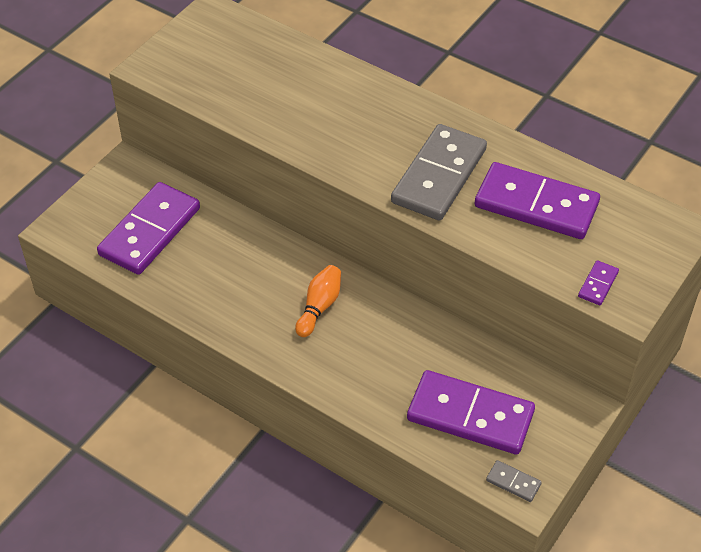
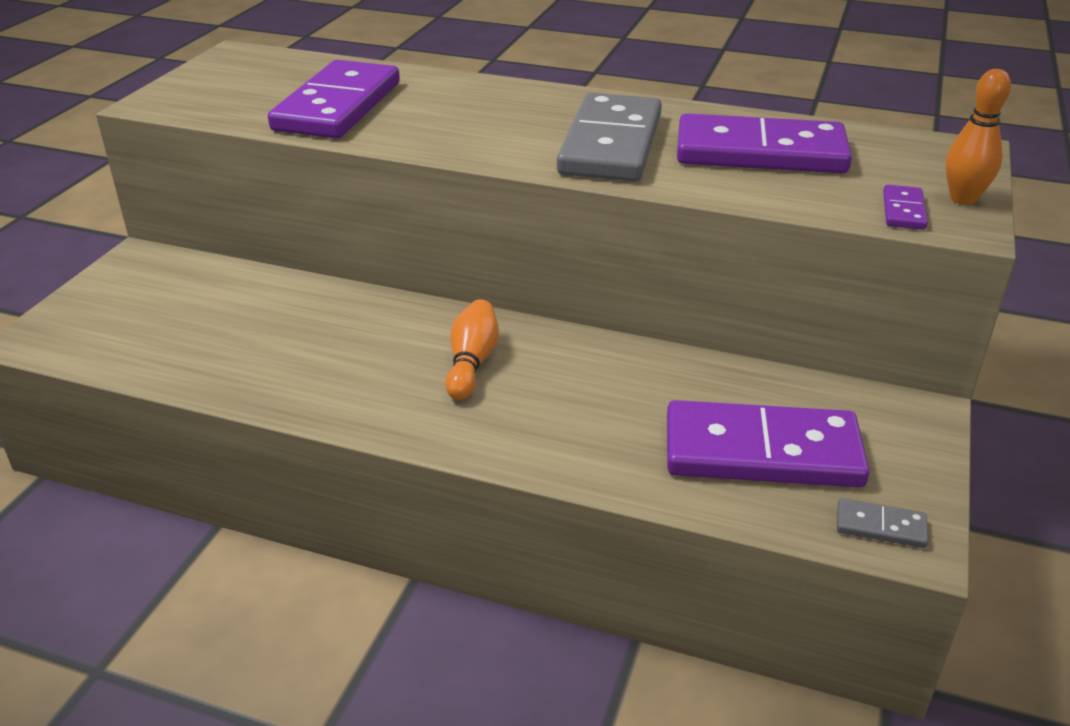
camera: 15 degrees left, 15 degrees down
purple domino [97,182,200,275] -> purple domino moved to [268,60,400,139]
none -> orange bowling pin [946,69,1011,205]

